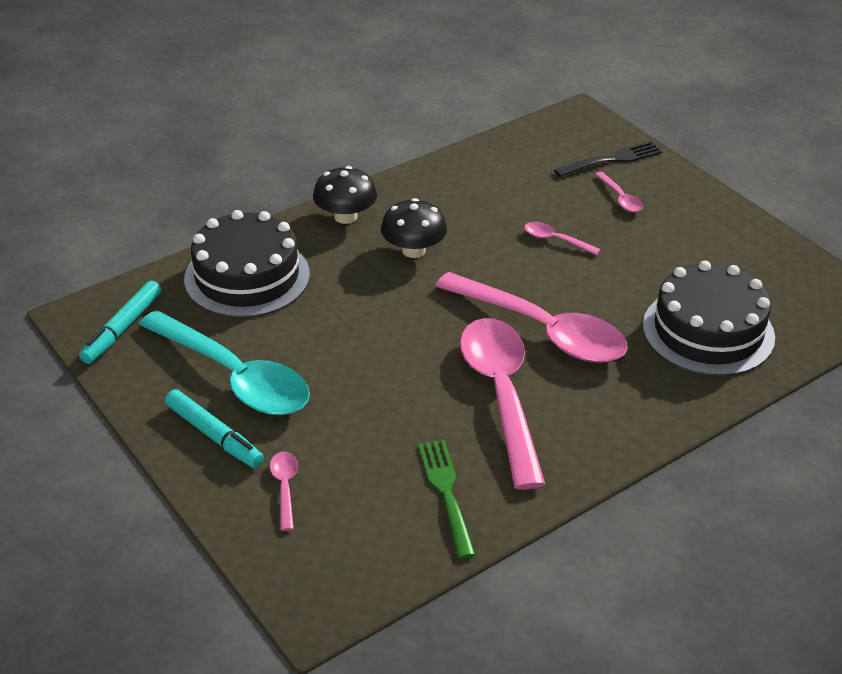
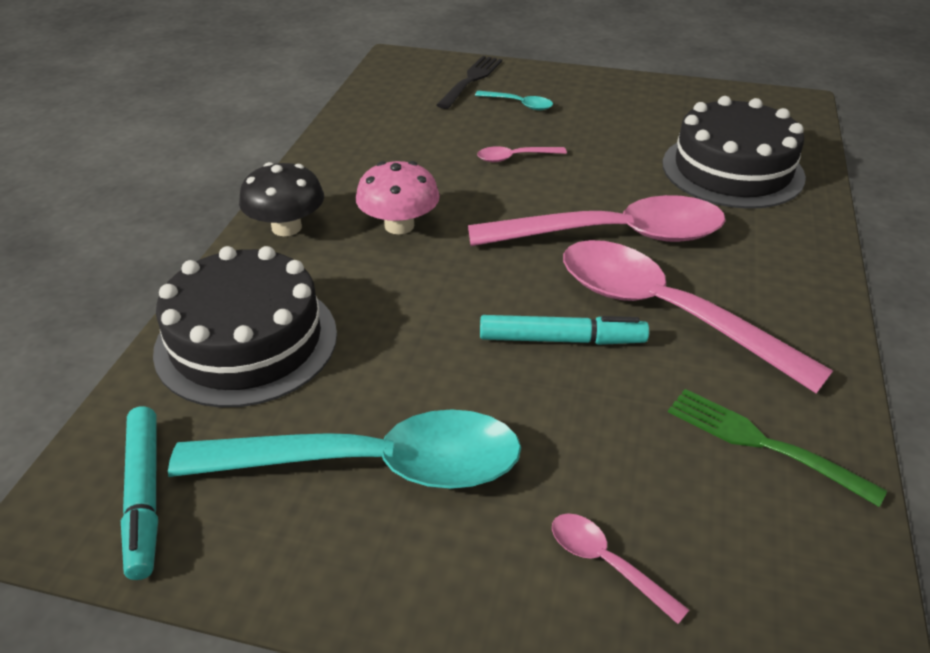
camera: 40 degrees left, 0 degrees up
turquoise marker [165,389,264,468] -> turquoise marker moved to [480,315,649,345]
black mushroom [381,198,447,258] -> pink mushroom [356,161,440,234]
pink spoon [595,172,643,212] -> turquoise spoon [475,91,553,110]

